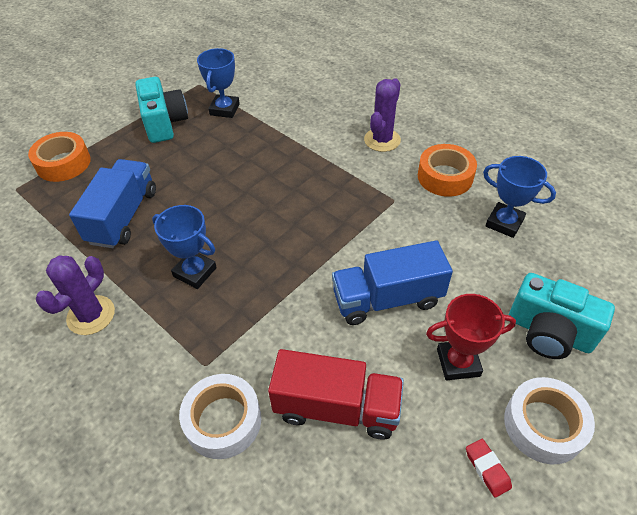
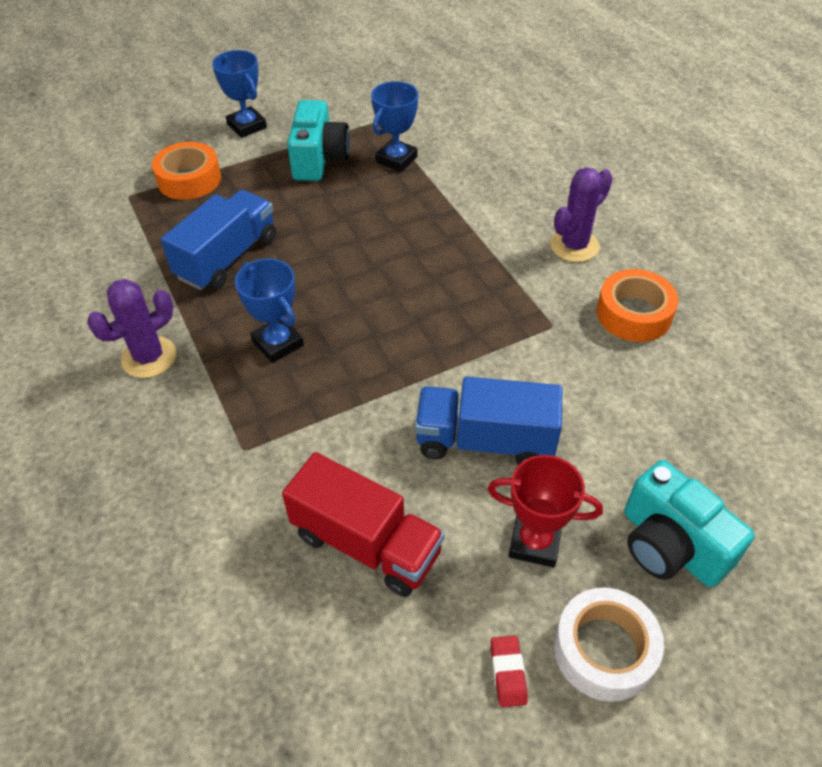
camera: 20 degrees right, 0 degrees up
white tape [179,374,261,459] -> none
blue trophy [483,156,556,238] -> blue trophy moved to [212,50,267,138]

